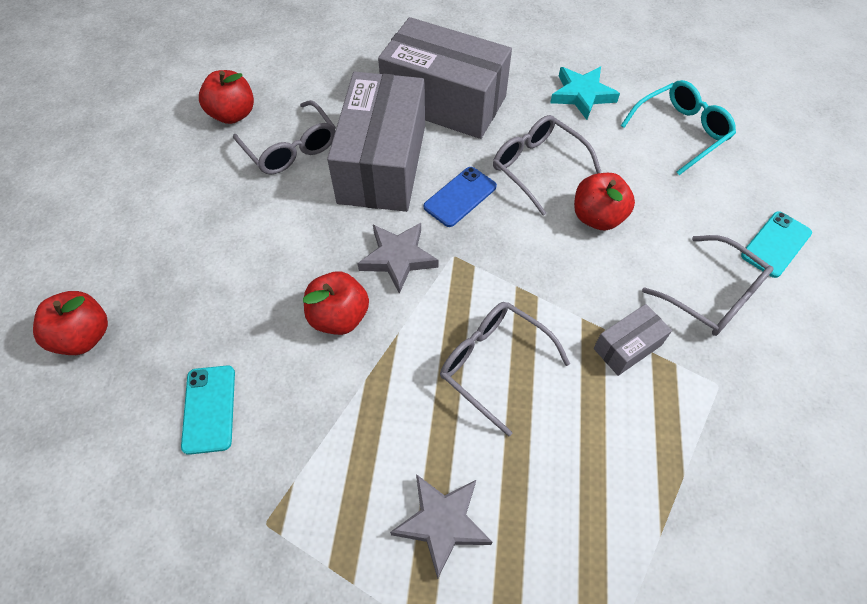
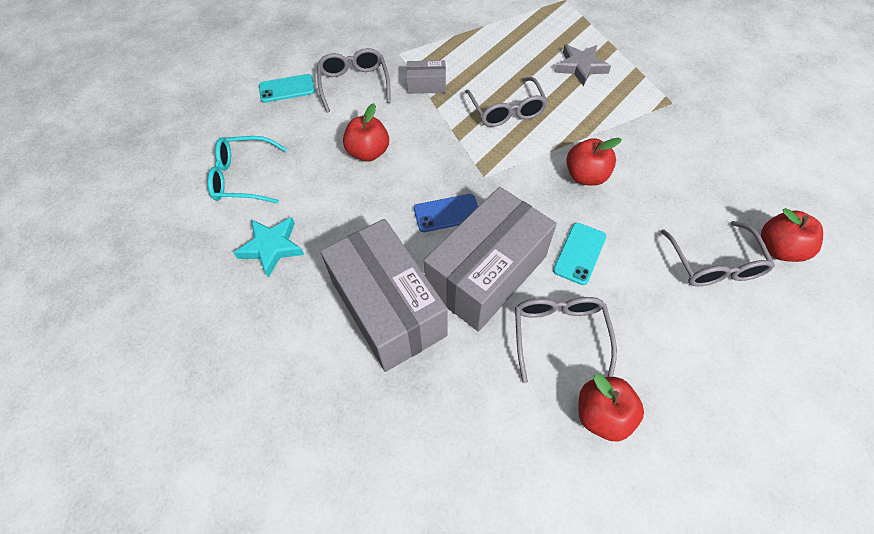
camera: 145 degrees left, 0 degrees up
turquoise phone [181,365,235,455] -> turquoise phone moved to [553,223,606,285]
grey star [357,223,439,294] -> none
grey glasses [493,115,601,216] -> grey glasses moved to [661,221,775,286]

